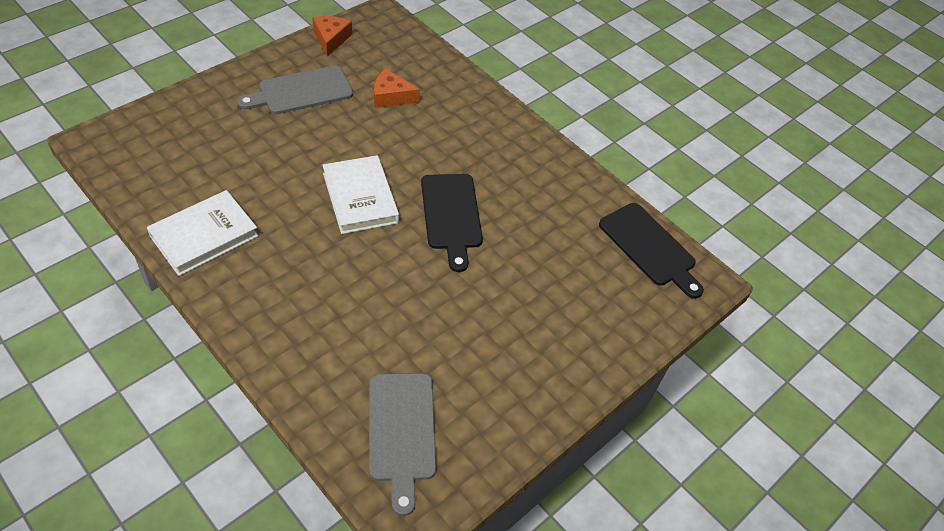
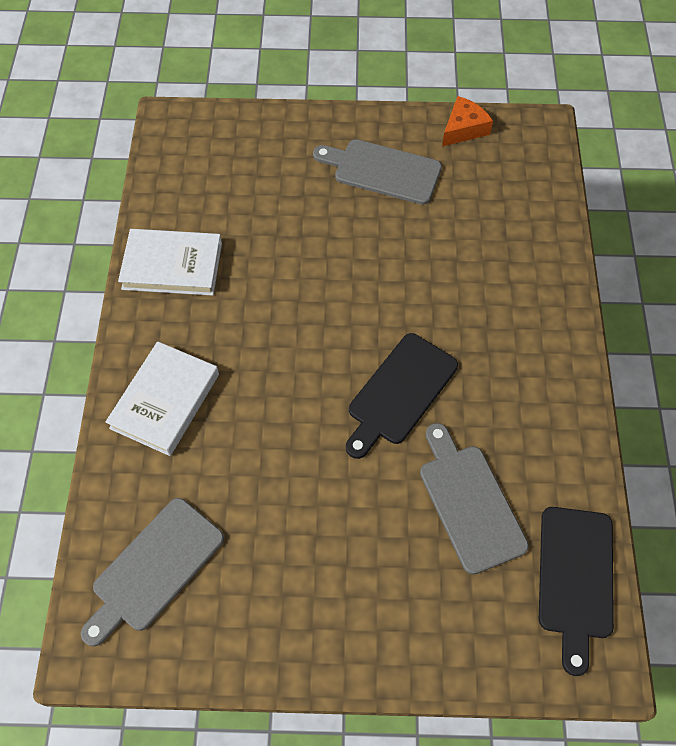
camera: 50 degrees right, 10 degrees up
white book [322,155,399,234] -> white book moved to [106,341,219,456]
orange cheese [374,68,420,108] -> none
none -> grey cutting board [420,423,529,575]

